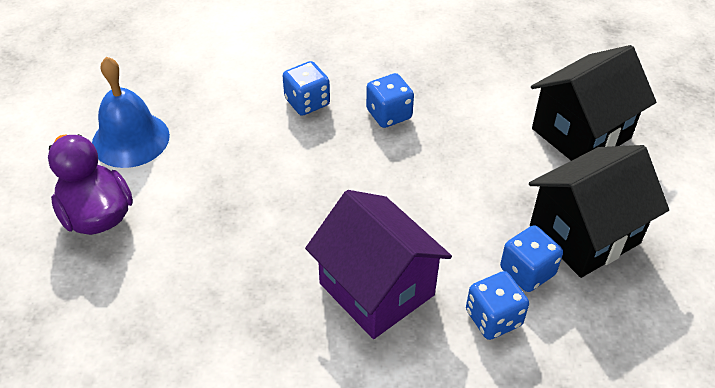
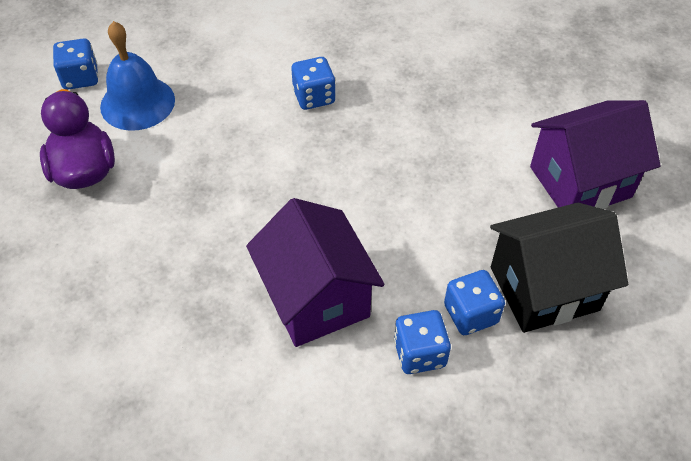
camera: 15 degrees right, 5 degrees up
blue dice [366,73,414,128] -> blue dice moved to [53,38,98,90]
black house [531,45,656,161] -> purple house [530,100,661,209]

